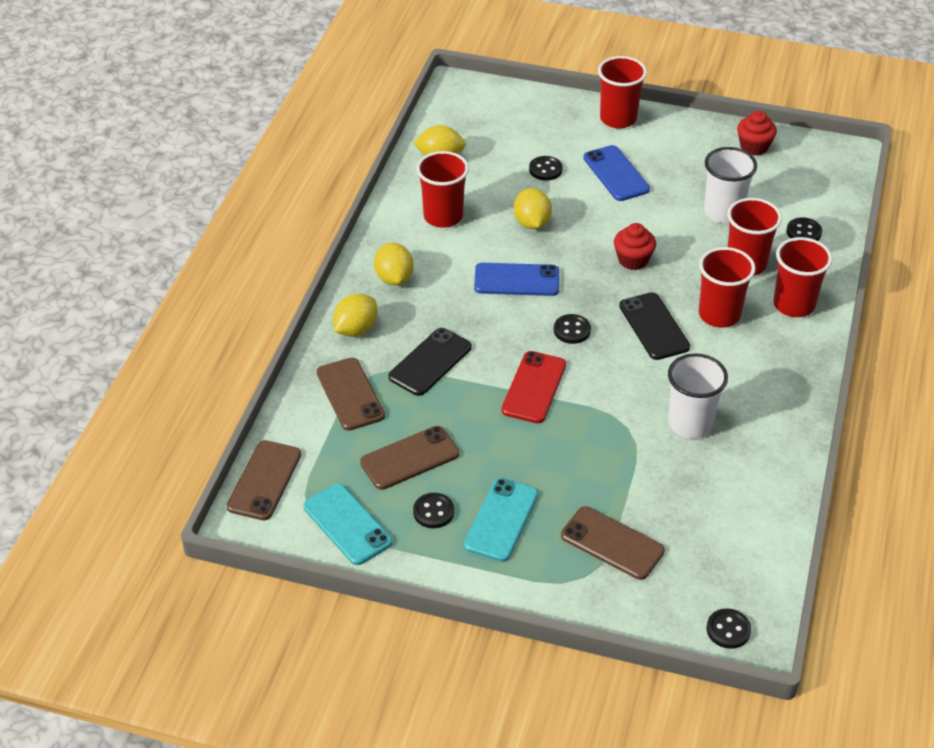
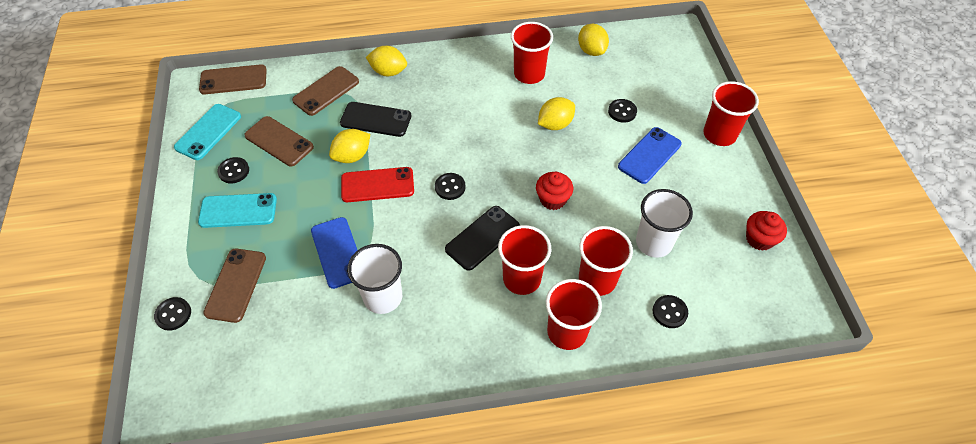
camera: 65 degrees right, 10 degrees up
yellow lemon [374,243,413,285] -> yellow lemon moved to [329,129,370,163]
blue phone [474,263,559,296] -> blue phone moved to [311,217,358,289]
black button [706,608,751,649] -> black button moved to [154,297,191,331]

